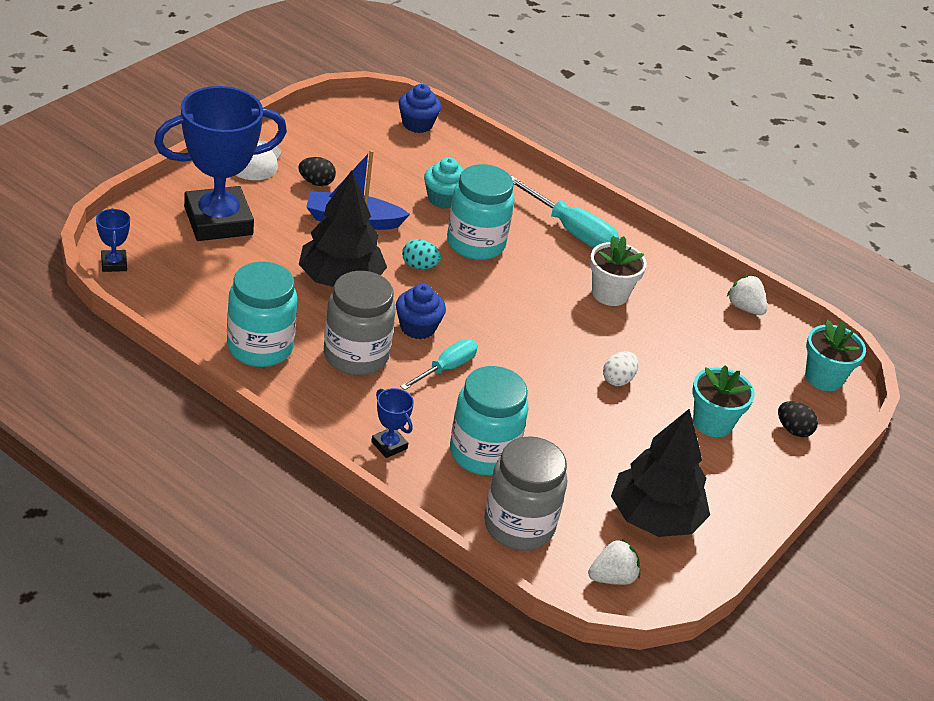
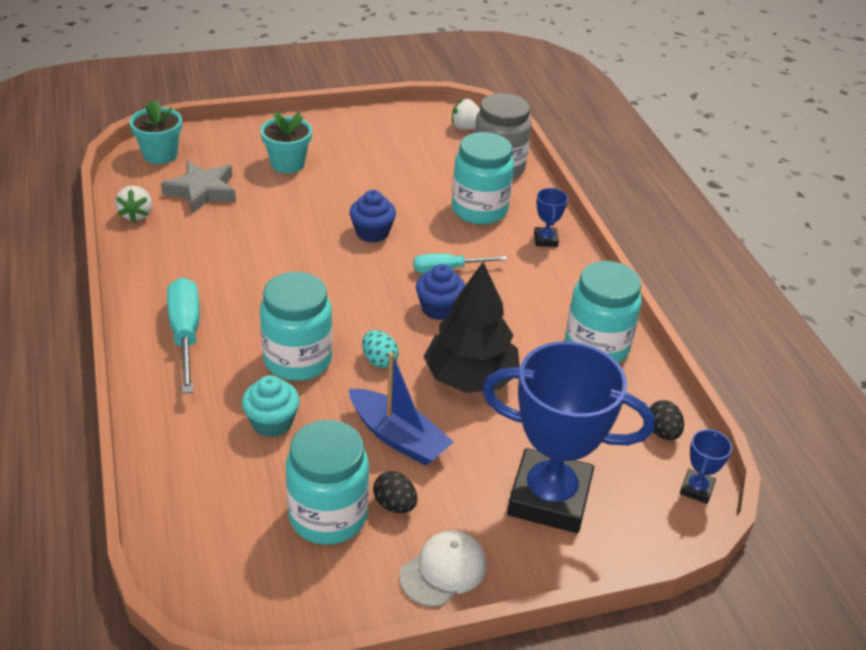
camera: 140 degrees left, 0 degrees up
grey jar [324,271,396,375] -> none
blue cupcake [399,84,441,133] -> blue cupcake moved to [349,190,396,243]
white flower pot [590,236,647,306] -> none
white egg [603,351,639,386] -> none
black tree [611,409,710,537] -> none
black egg [778,401,818,437] -> black egg moved to [649,400,684,440]
none -> grey star [161,161,236,214]
none -> turquoise jar [286,420,369,545]

